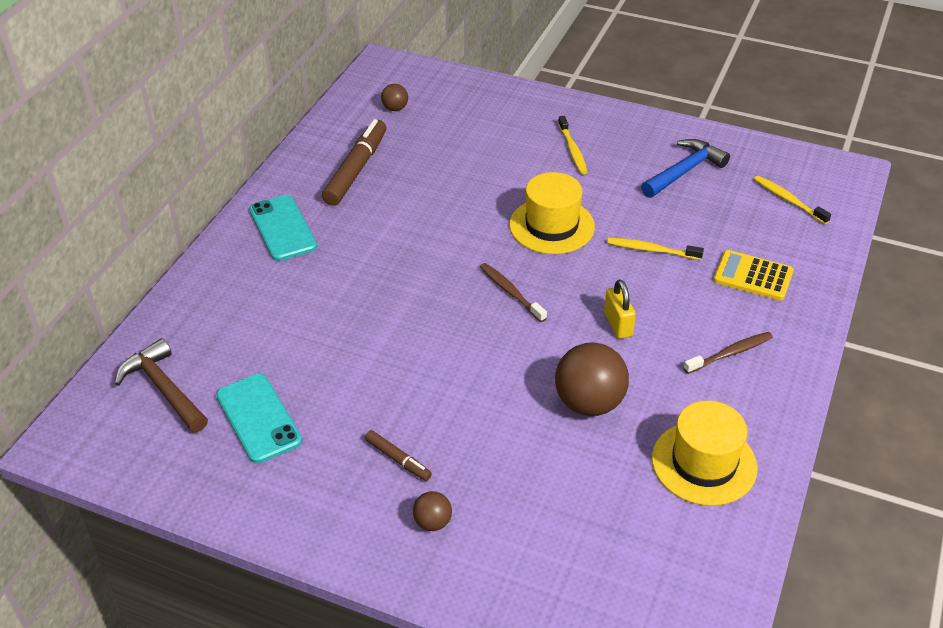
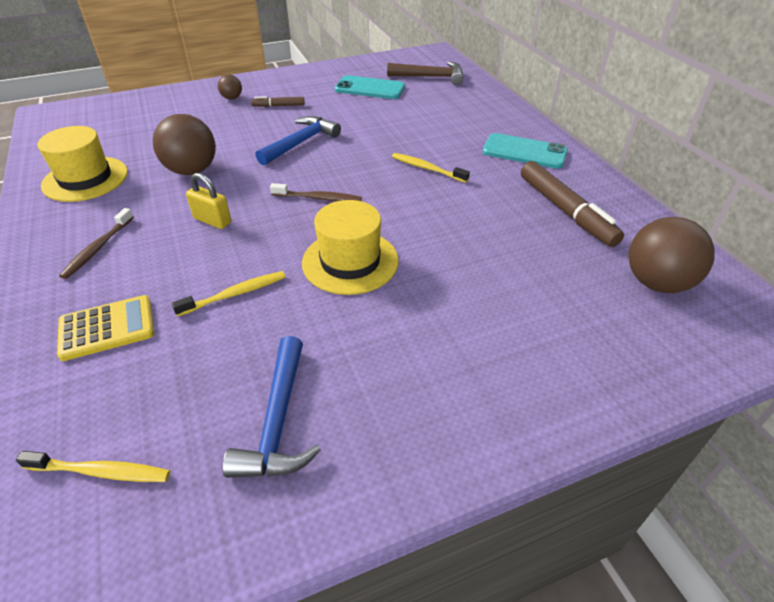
camera: 135 degrees right, 0 degrees up
brown ball [381,84,408,111] -> brown ball [629,217,715,293], size x2.02
yellow toothbrush [558,116,588,174] -> yellow toothbrush moved to [392,153,470,183]
none -> blue hammer [255,116,341,166]

